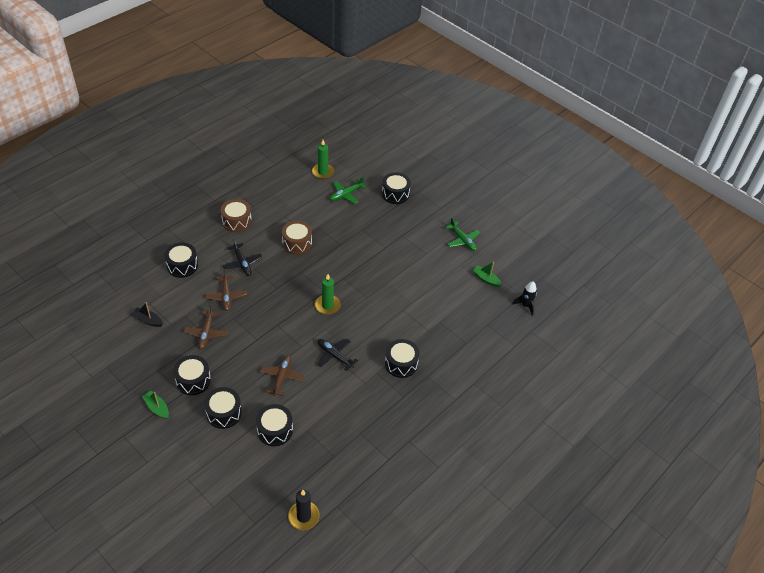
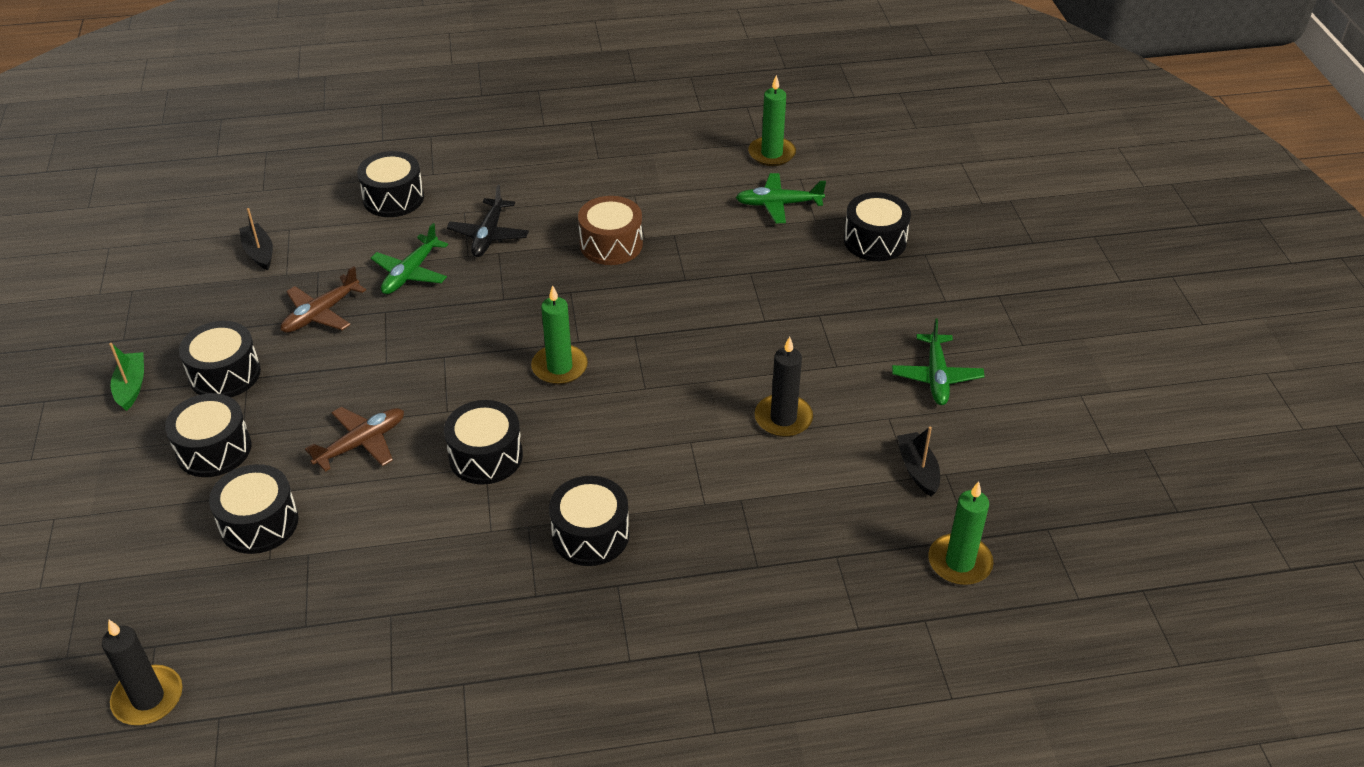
camera: 40 degrees right, 5 degrees down
brown plane [205,269,247,311] -> green plane [371,223,448,294]
brown drum [221,199,252,232] -> none
black plane [317,339,358,371] -> black drum [444,400,523,485]
green boat [472,262,502,287] -> black boat [897,427,940,496]
black rocket [512,281,537,316] -> green candle [928,481,993,585]
none -> black candle [755,337,813,437]

